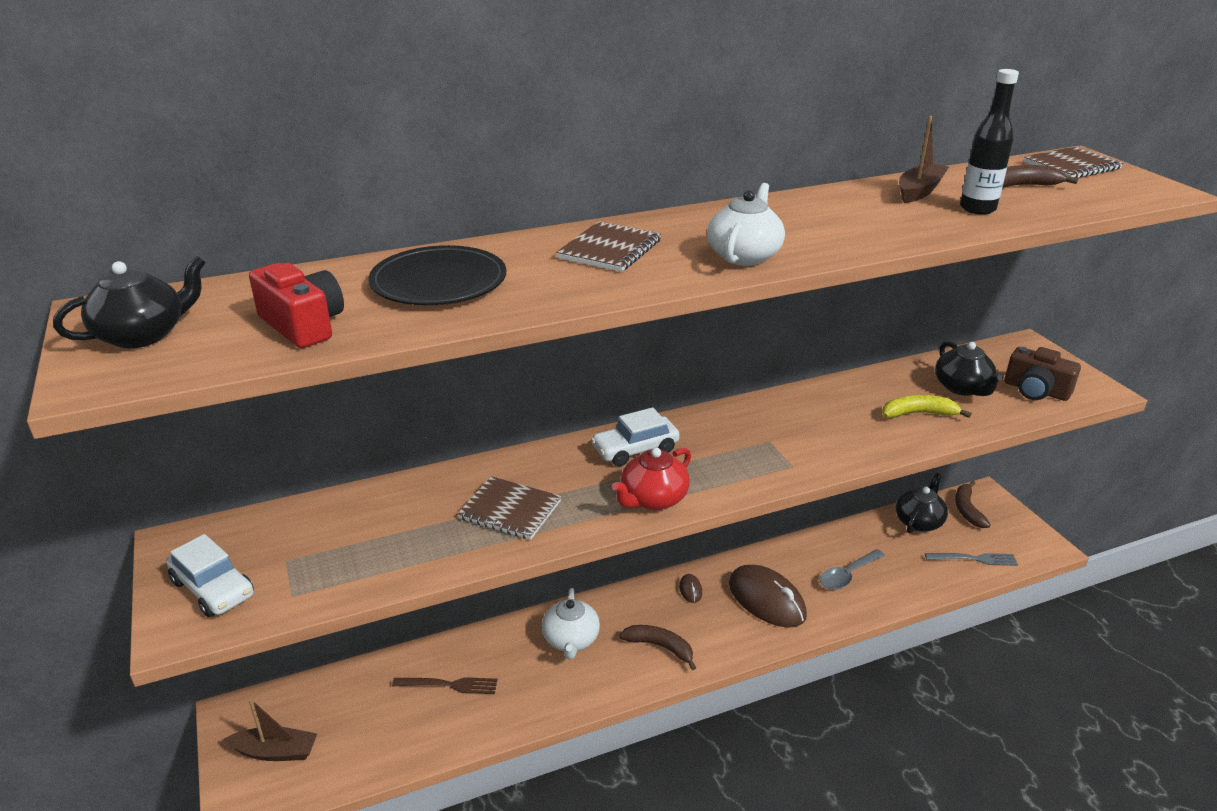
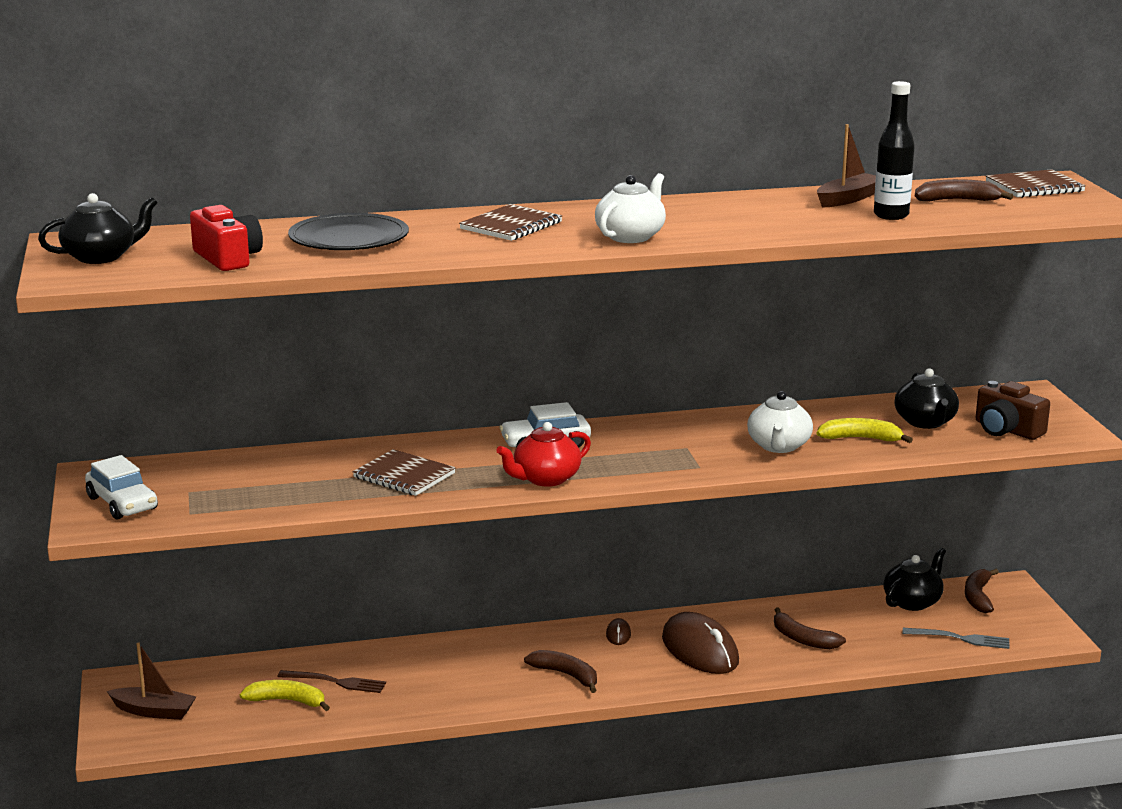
camera: 10 degrees right, 10 degrees down
white teapot [542,588,600,659] -> white teapot moved to [747,391,813,453]
grey spoon [820,549,885,590] -> brown banana [774,607,846,649]
none -> yellow banana [240,680,330,711]

